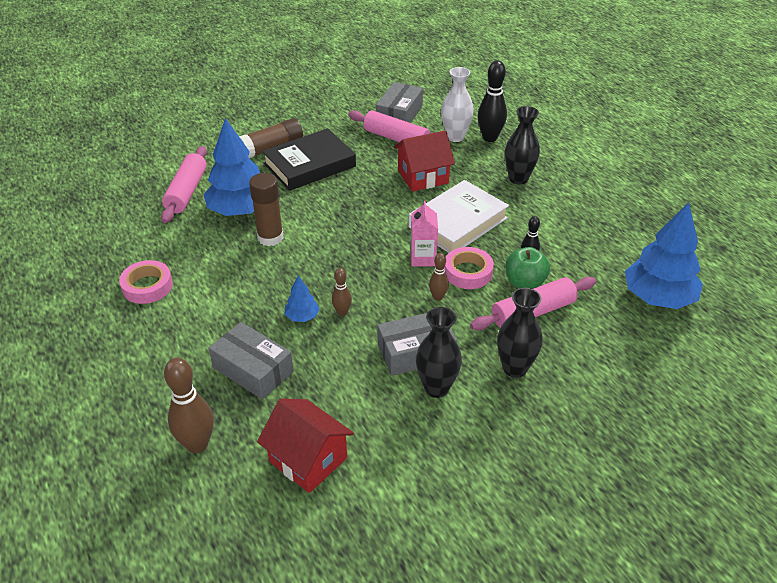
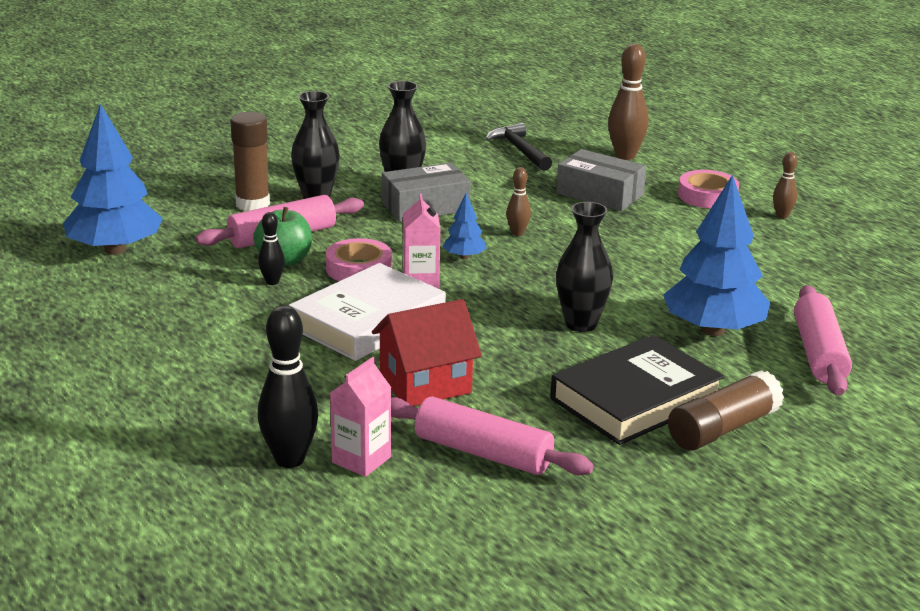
camera: 175 degrees right, 15 degrees down
pink tape [119,260,173,304] -> pink tape moved to [678,170,739,209]
brown glue stick [249,173,284,246] -> brown glue stick moved to [230,112,270,211]
red house [257,399,354,493] -> black hammer [485,123,552,171]
blue tree [285,276,320,322] -> blue tree moved to [442,193,486,259]
grey box [376,82,423,123] -> none
brown bowling pin [429,253,449,301] -> brown bowling pin moved to [773,152,797,219]
white vase [441,67,474,142] -> pink carton [330,357,392,477]
black vase [505,106,540,185] -> black vase moved to [556,202,613,332]

